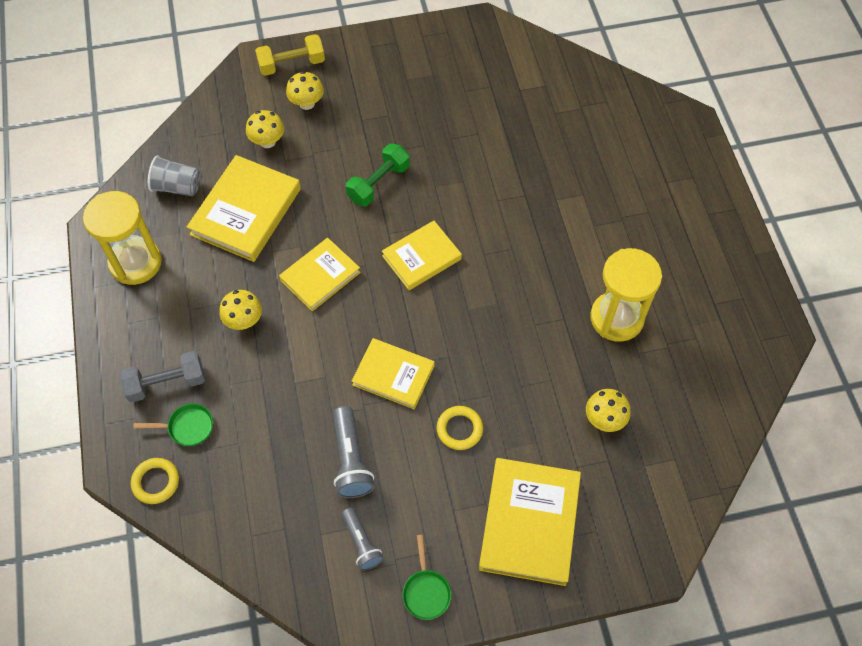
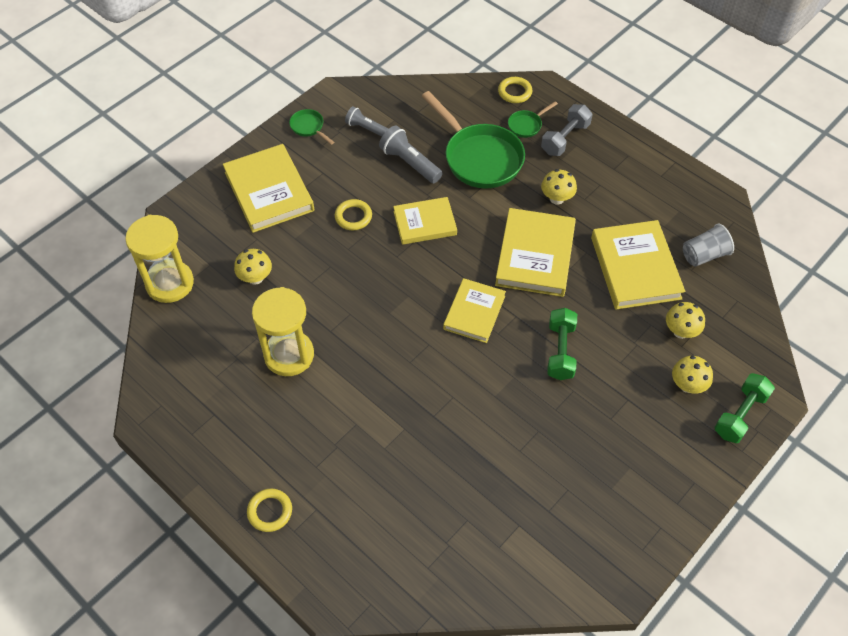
camera: 145 degrees right, 5 degrees down
yellow hourglass [83,191,162,285] -> yellow hourglass moved to [125,215,194,303]
yellow dumbbell [255,34,325,76] -> green dumbbell [714,373,775,443]
yellow book [279,238,361,312] -> yellow book [495,208,576,297], size x1.55
none -> yellow ring [247,489,292,532]
none -> green pan [422,91,525,189]

